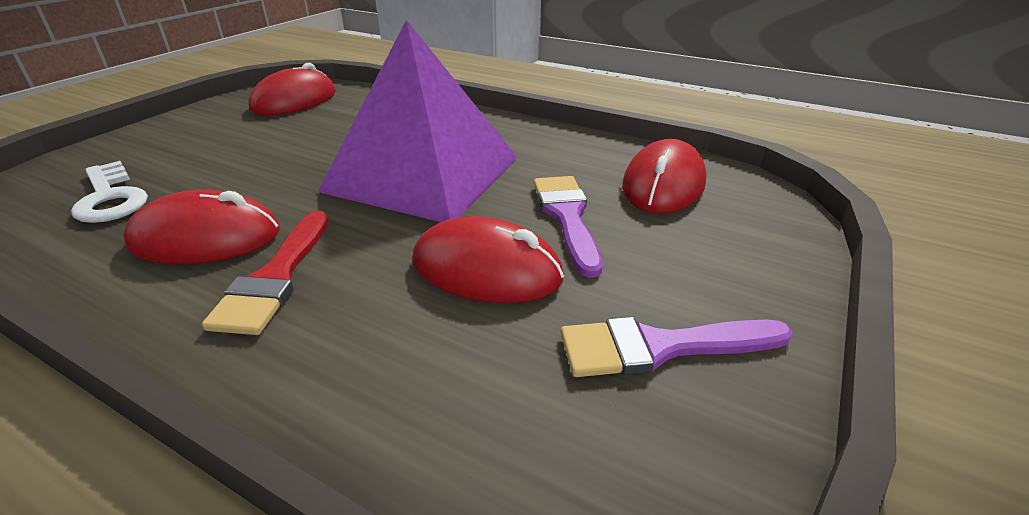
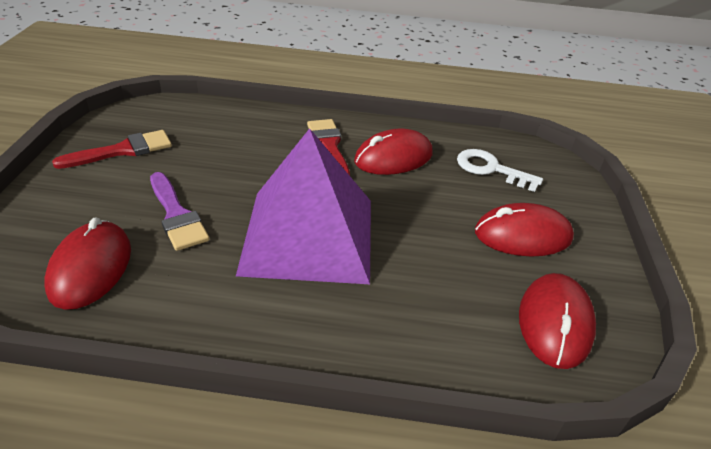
camera: 155 degrees right, 5 degrees up
red mouse [412,216,564,303] -> red mouse moved to [475,203,574,257]
purple brush [561,317,792,377] -> red brush [52,130,172,169]

